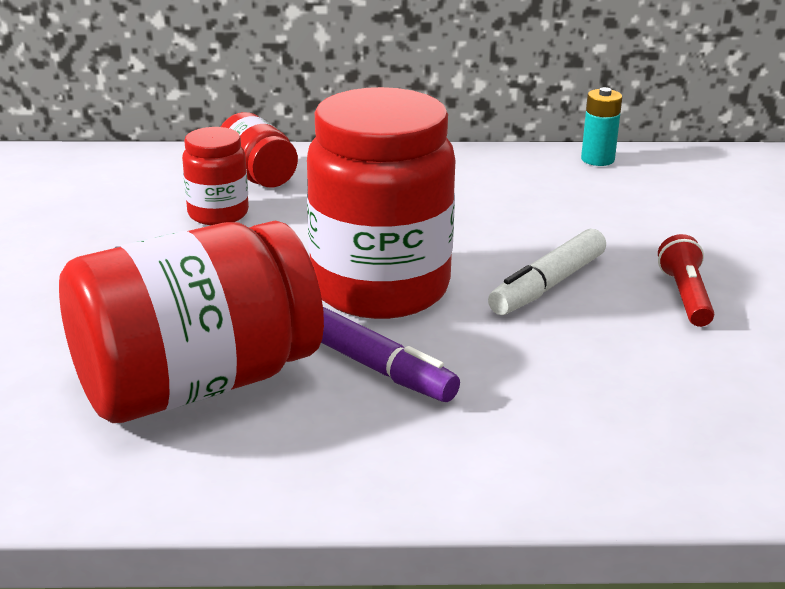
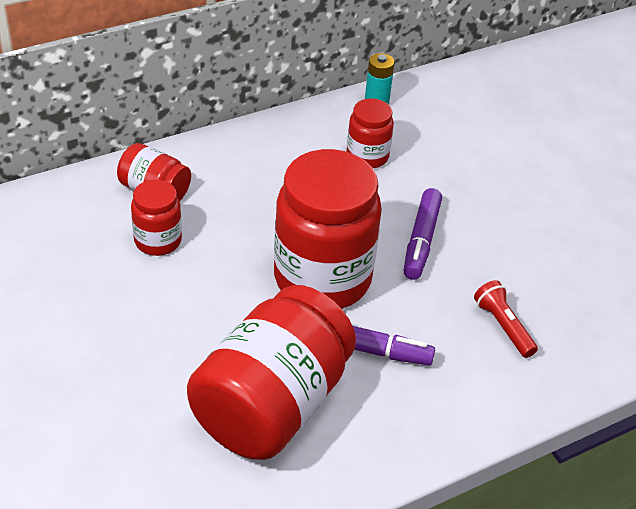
camera: 30 degrees left, 15 degrees up
white marker [488,229,606,315] -> purple marker [403,188,442,280]
red flashlight [658,234,714,327] -> red flashlight moved to [474,280,538,358]
none -> red jar [346,98,394,168]

